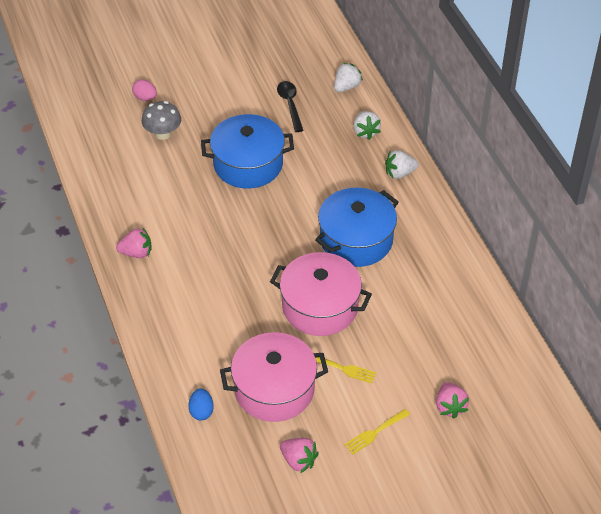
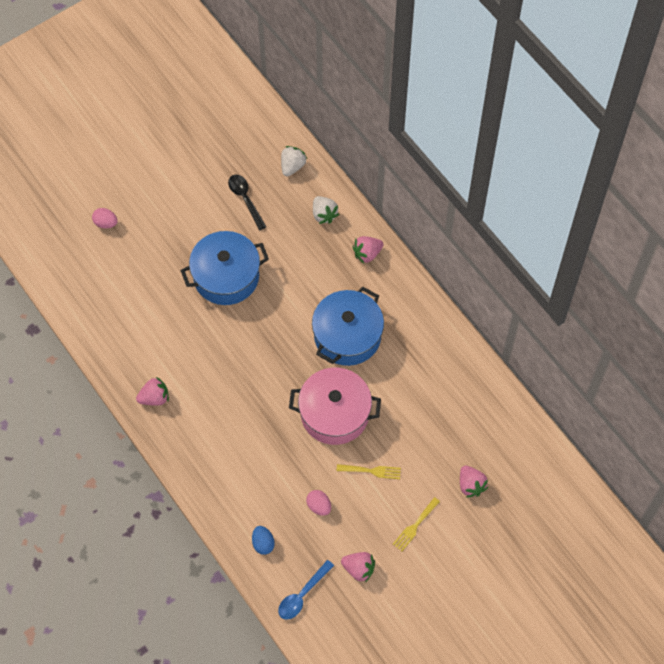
camera: 15 degrees left, 15 degrees up
grey mushroom [142,101,181,140] -> none
pink pot [220,332,328,422] -> pink egg [306,490,331,516]
white strawberry [385,150,419,179] -> pink strawberry [353,236,384,264]
none -> blue spoon [278,560,334,620]

